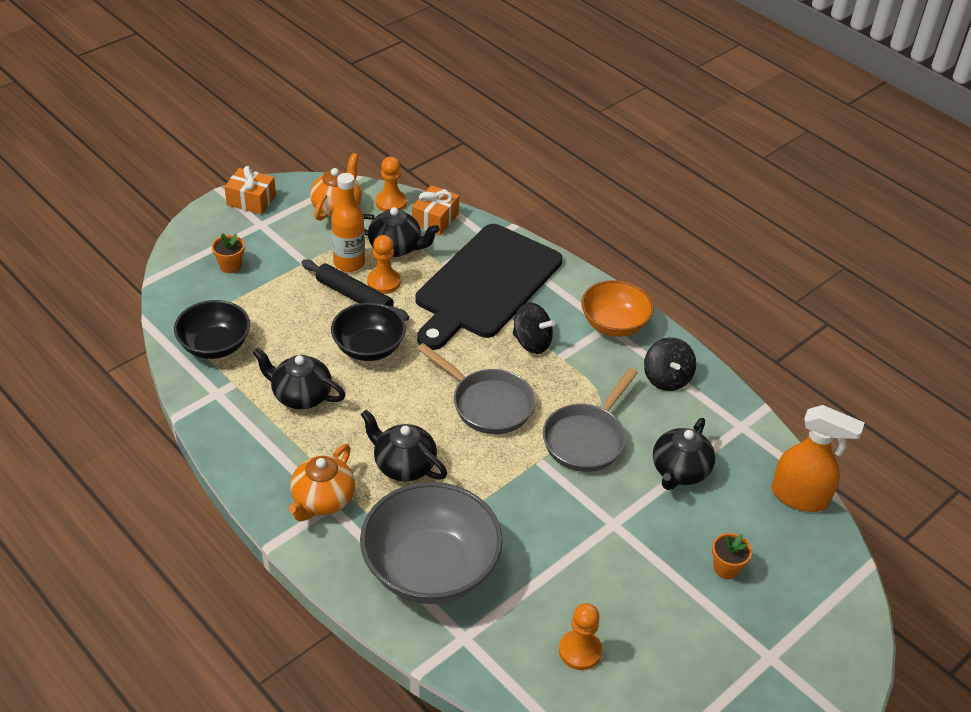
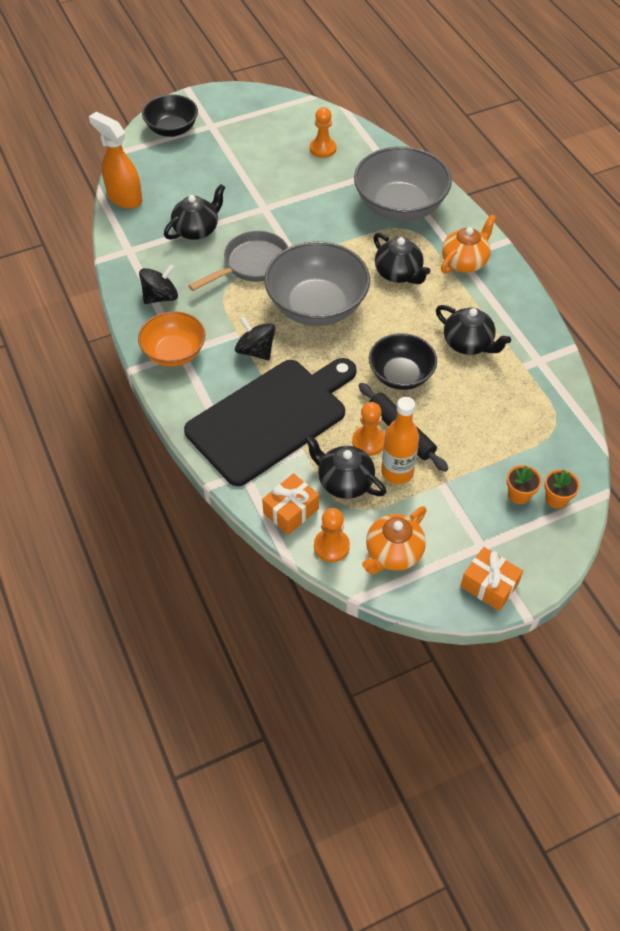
camera: 160 degrees left, 10 degrees up
black bowl [174,300,250,359] -> black bowl moved to [142,94,198,137]
grey pan [417,343,535,434] -> grey bowl [264,241,370,326]
black spinning top [644,337,696,391] -> black spinning top turned 45 degrees clockwise [139,264,178,304]
orange flower pot [712,533,752,579] -> orange flower pot moved to [544,469,580,509]

